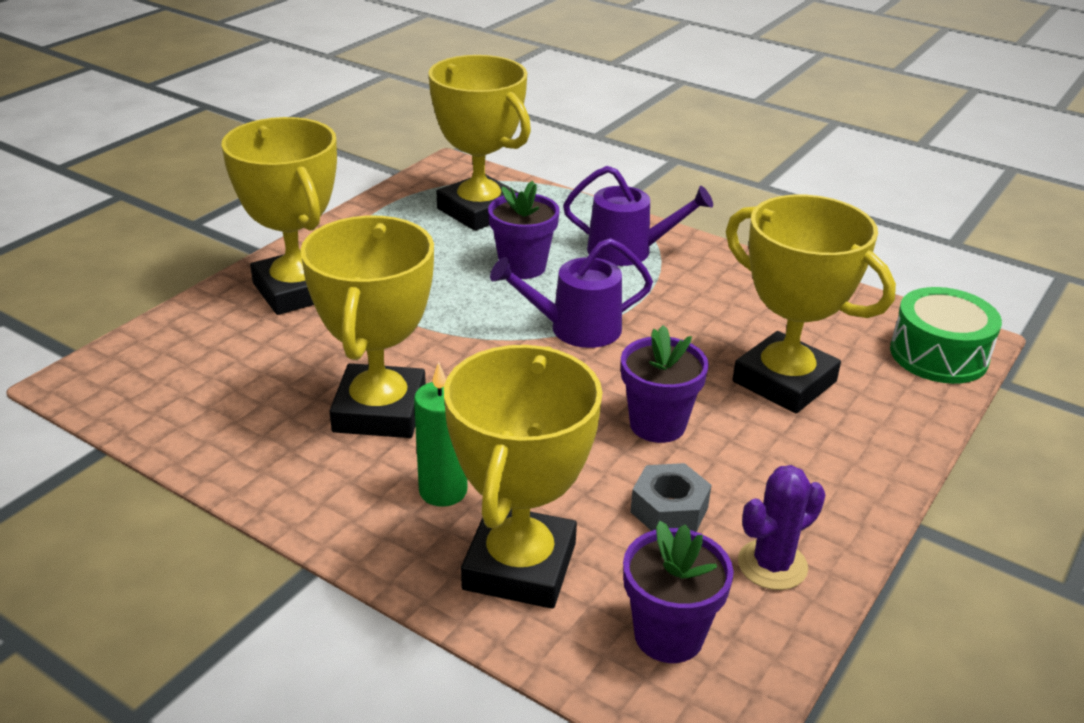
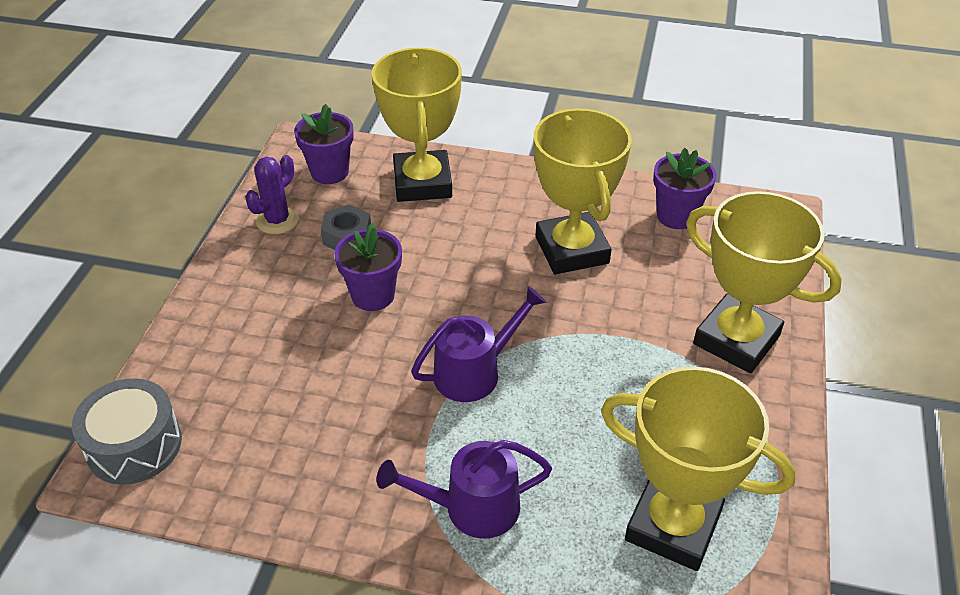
camera: 160 degrees right, 10 degrees up
green candle [414,362,467,507] -> none
purple flower pot [488,181,560,279] -> purple flower pot moved to [653,148,716,229]
yellow trophy [726,195,896,413] -> none
green drum [890,287,1002,384] -> grey drum [72,378,182,485]

